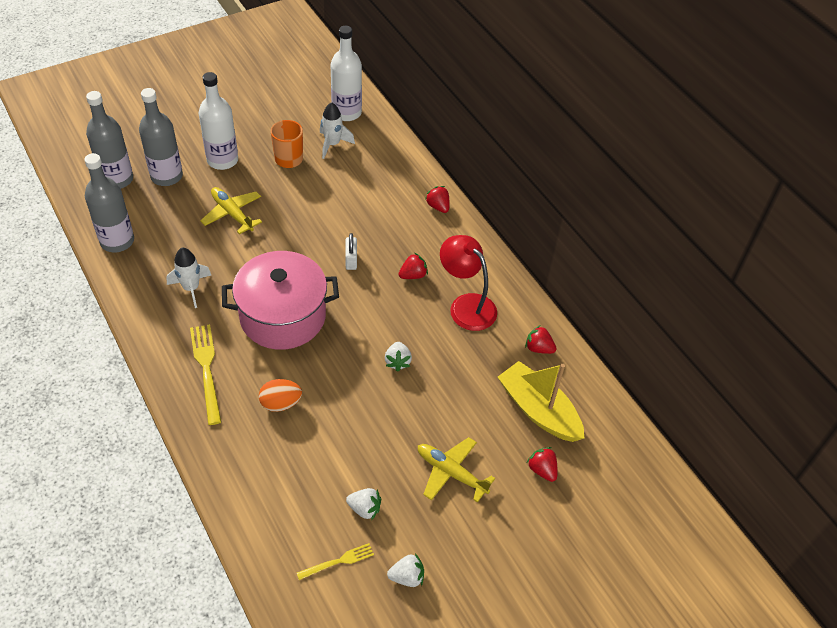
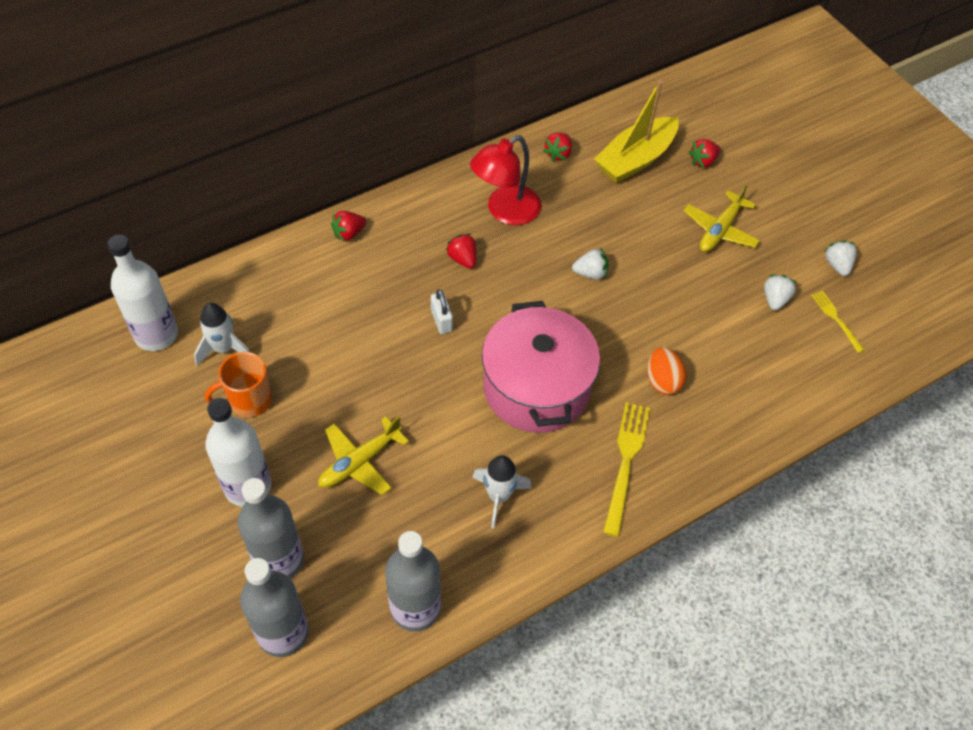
camera: 90 degrees left, 5 degrees up
yellow fork [190,324,221,425] -> yellow fork turned 120 degrees clockwise [603,402,650,537]
white padlock [345,233,357,270] -> white padlock turned 75 degrees clockwise [431,289,453,334]

